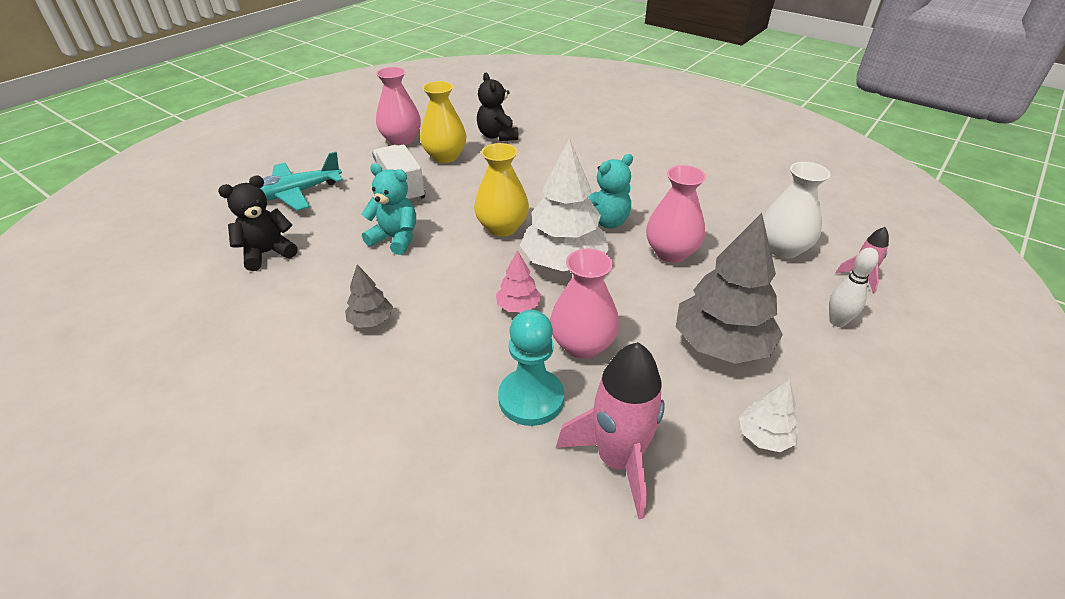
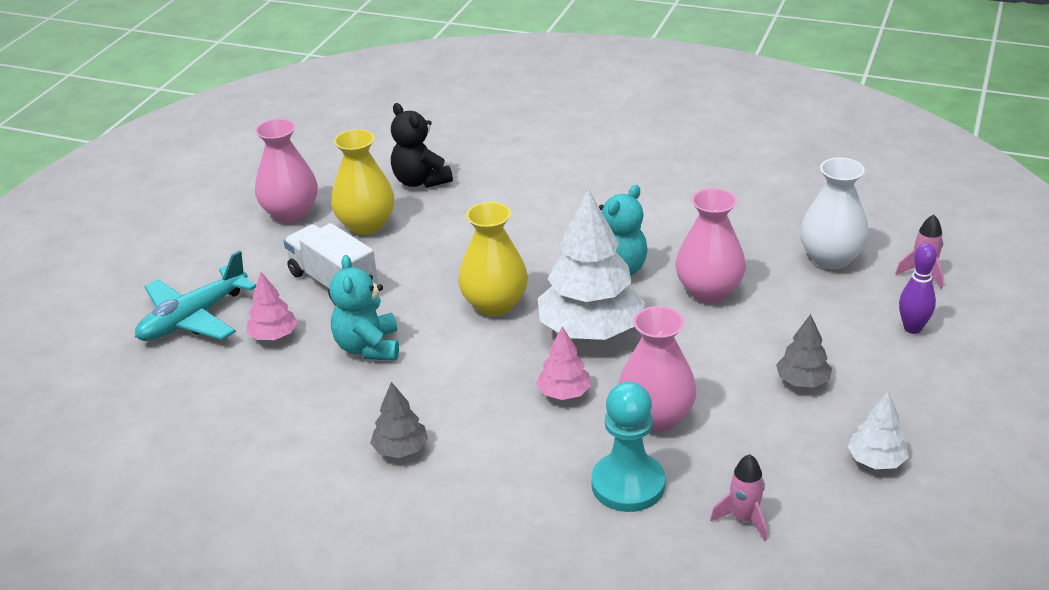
camera: 15 degrees left, 5 degrees down
black teddy bear [218,175,298,271] -> none
turquoise teddy bear [361,163,416,255] -> turquoise teddy bear turned 105 degrees counterclockwise [329,255,399,360]
pink rocket [556,342,665,519] -> pink rocket [710,454,767,541], size x0.50
grey tree [676,213,783,364] -> grey tree [776,314,832,388], size x0.48
white bowling pin [829,248,879,327] -> purple bowling pin [899,243,937,334]
none -> pink tree [246,272,298,340]

